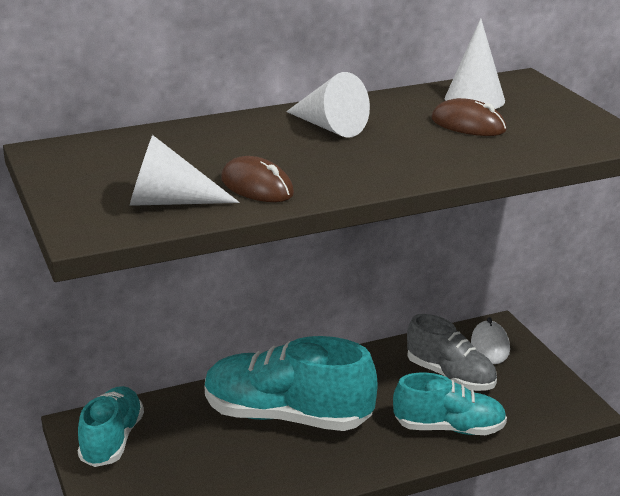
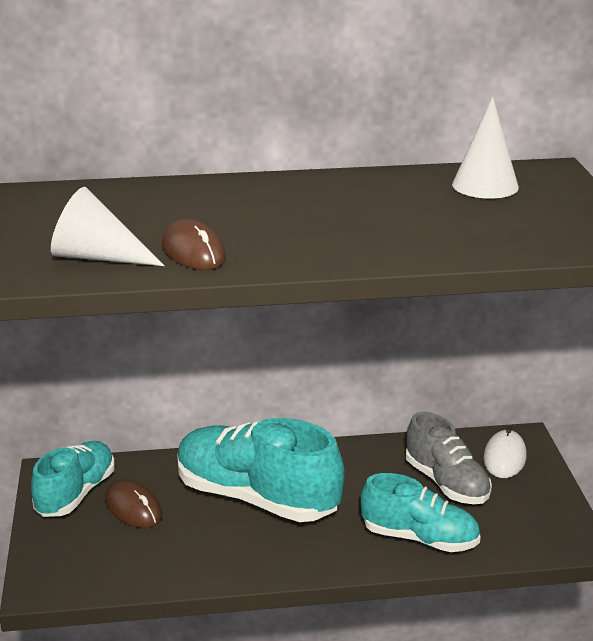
camera: 15 degrees right, 0 degrees up
white cone [286,72,370,138] -> none
brown mouse [431,98,507,136] -> brown mouse moved to [105,480,162,528]

